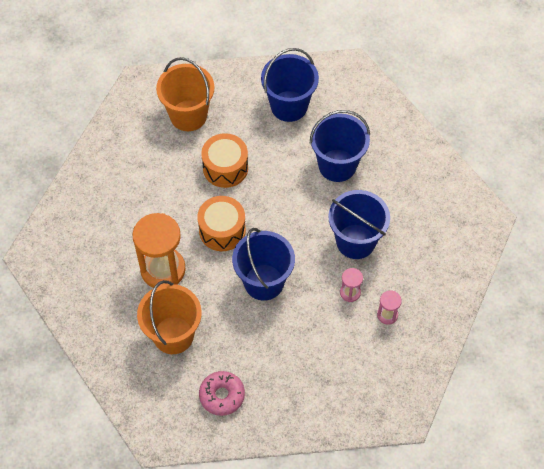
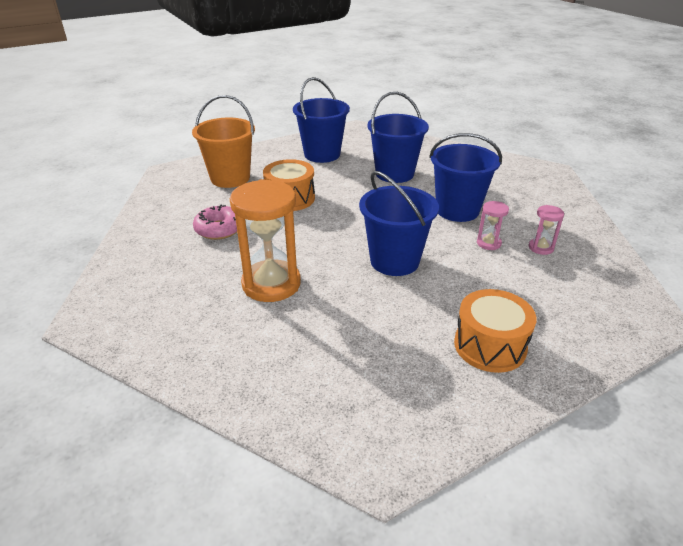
camera: 25 degrees left, 25 degrees down
orange bucket [137,280,202,354] -> none
orange drum [197,196,246,251] -> orange drum moved to [454,289,537,373]
pink donut [199,371,245,416] -> pink donut moved to [193,205,237,240]

